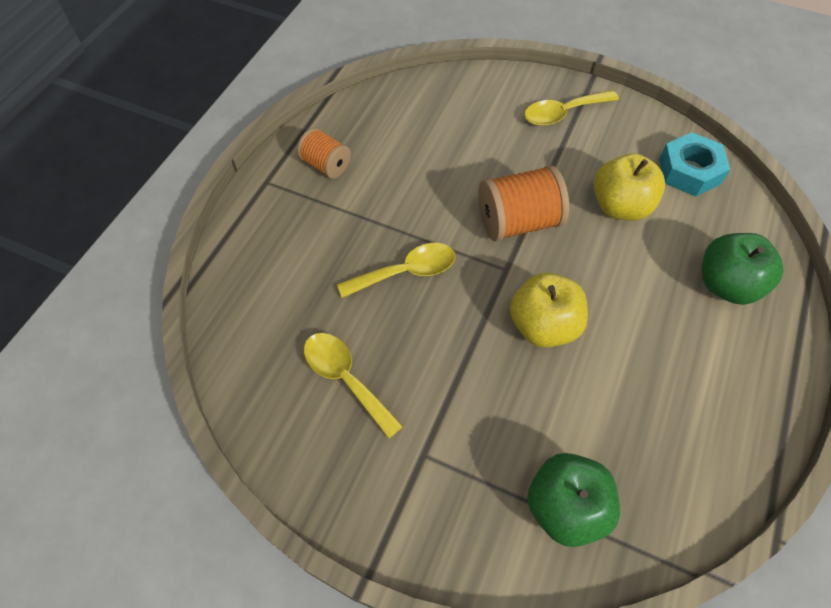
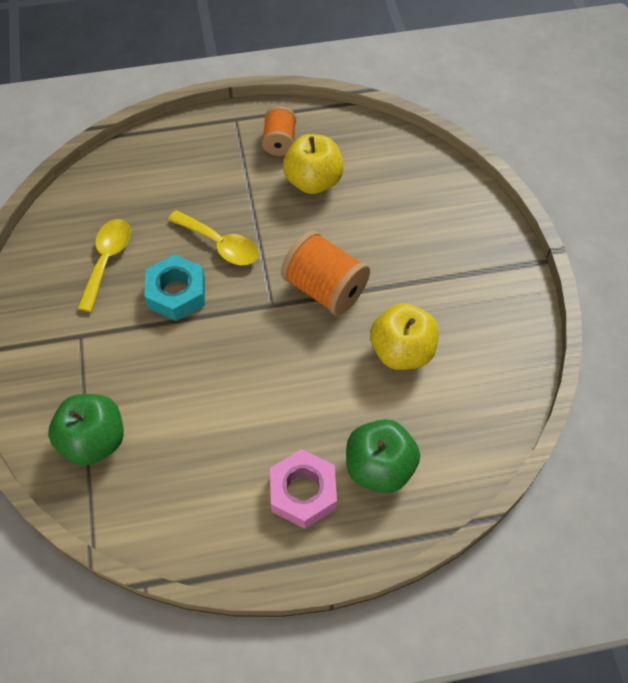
camera: 55 degrees right, 0 degrees up
yellow apple [510,273,588,348] -> yellow apple moved to [283,134,344,194]
yellow spoon [524,90,619,126] -> none
turquoise nut [659,132,730,197] -> turquoise nut moved to [144,254,205,321]
none -> pink nut [270,449,337,529]

